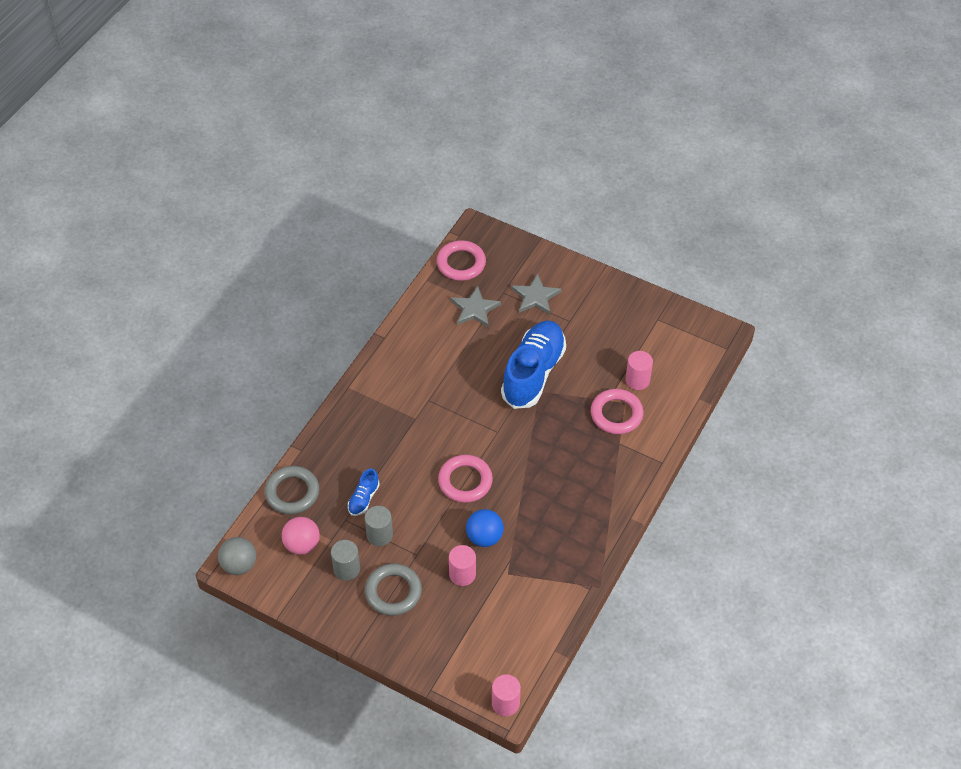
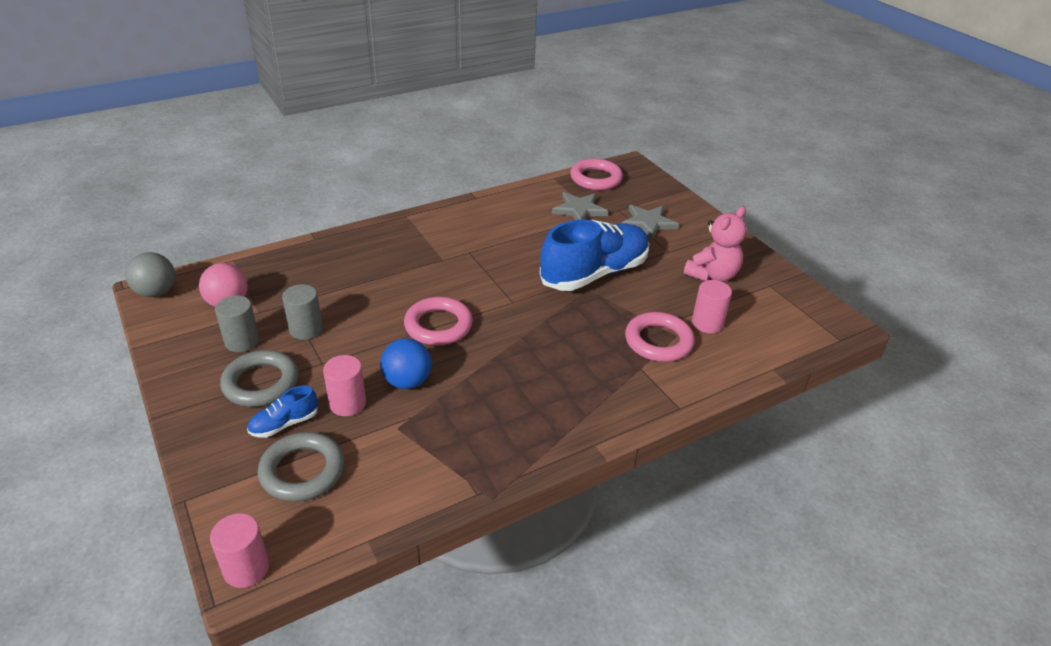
camera: 30 degrees right, 15 degrees down
grey ring [264,466,319,514] -> grey ring moved to [258,432,344,502]
blue shoe [348,469,380,516] -> blue shoe moved to [247,386,318,438]
none -> pink teddy bear [684,207,747,282]

